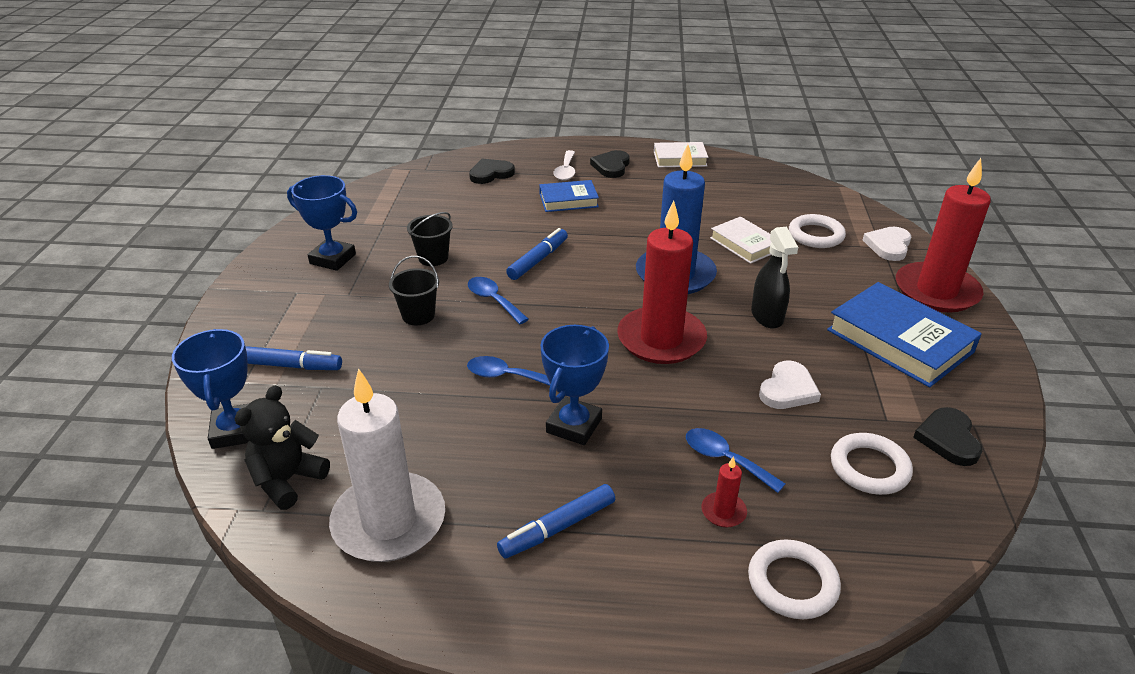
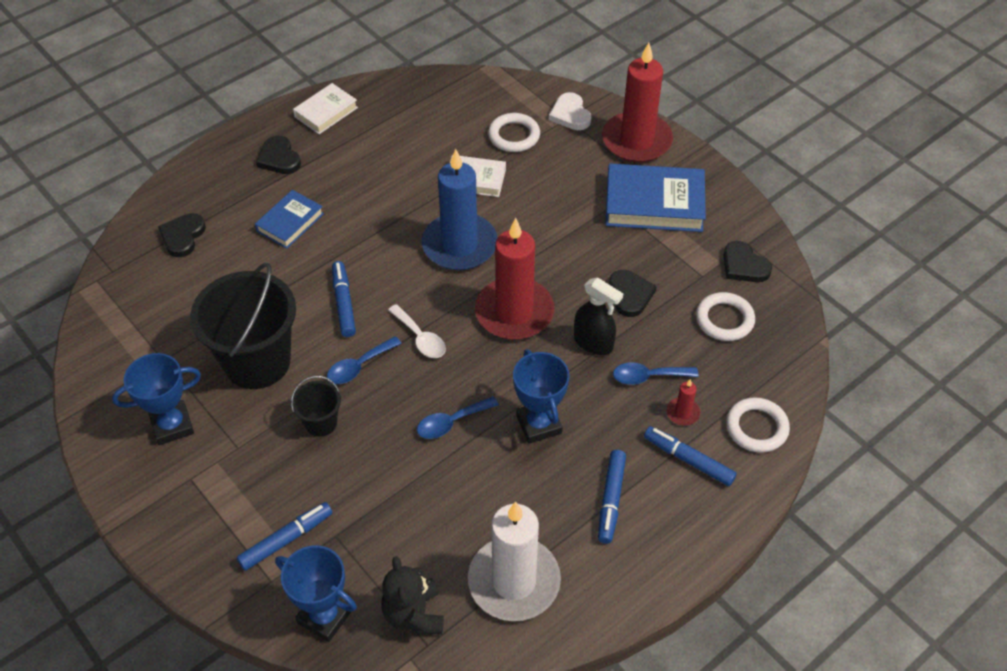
camera: 45 degrees left, 15 degrees up
black bucket [407,212,453,266] -> black bucket [190,262,296,389], size x2.15
blue spoon [468,277,529,324] -> blue spoon turned 45 degrees counterclockwise [327,336,402,384]
white spoon [554,150,575,181] -> white spoon moved to [388,304,446,358]
black spray bottle [751,227,798,328] -> black spray bottle moved to [574,277,623,355]
white heart [759,361,821,409] -> black heart [609,270,657,317]
none -> blue marker [644,426,737,486]

